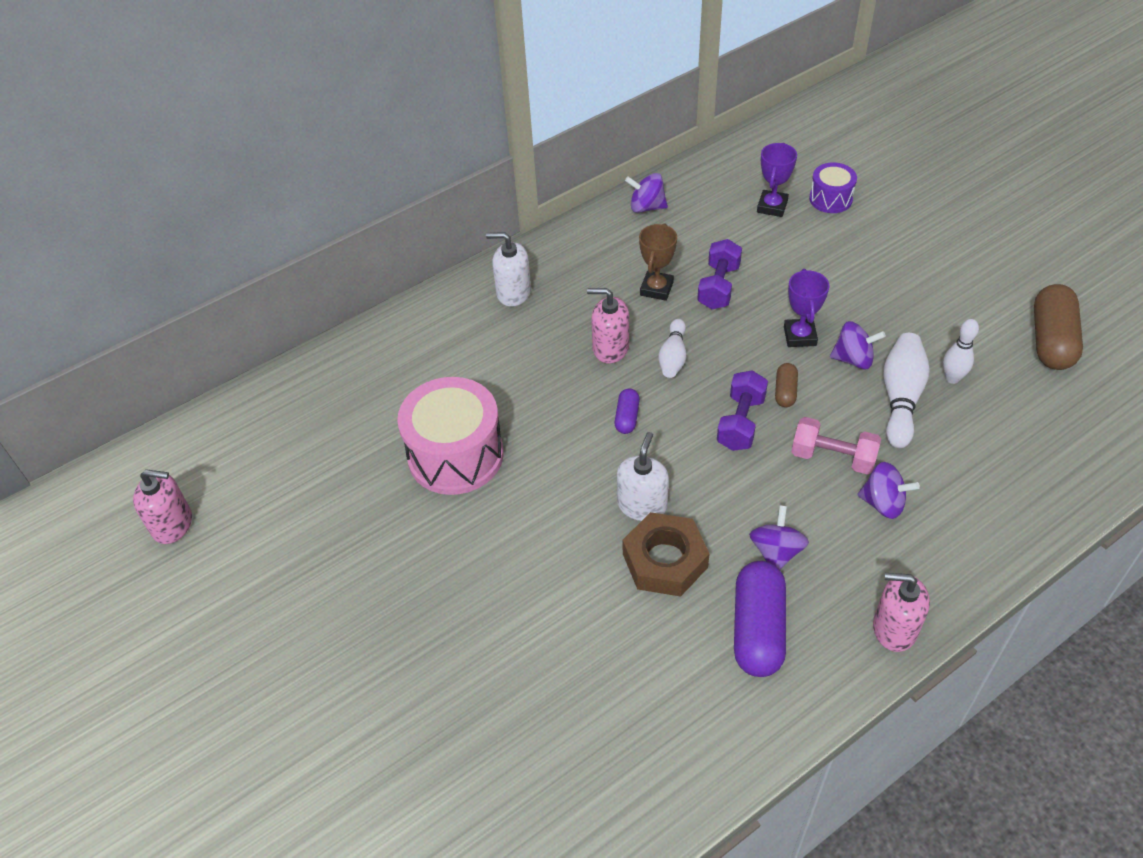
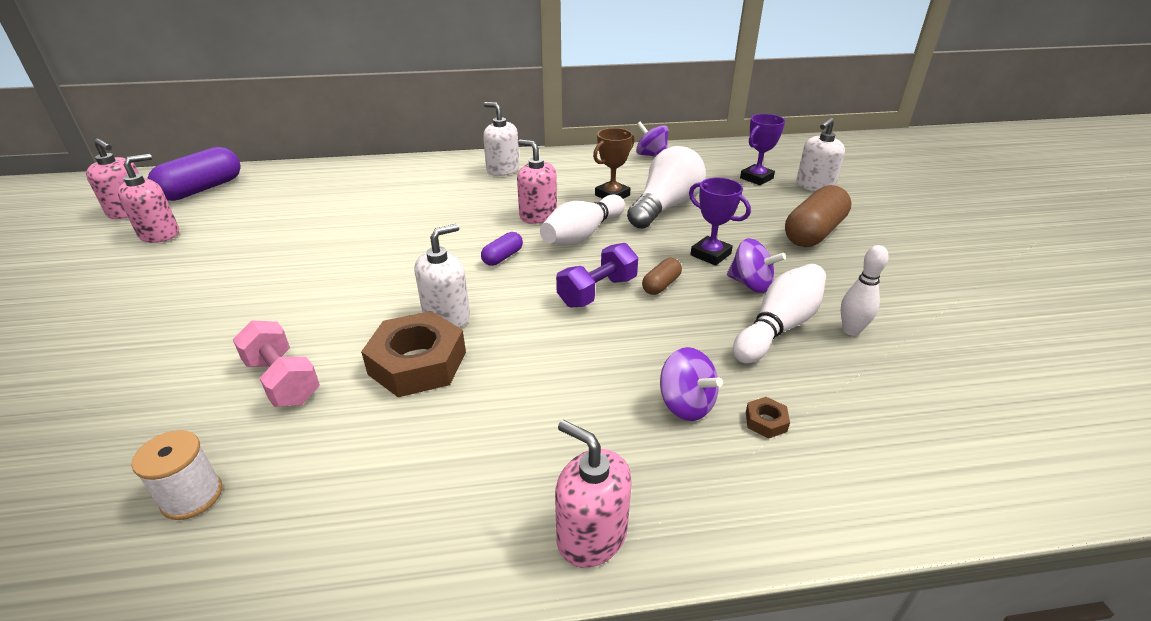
camera: 25 degrees right, 15 degrees down
pink drum [397,377,503,495] -> none
white bowling pin [658,319,687,378] -> white bowling pin [540,194,625,245], size x1.54
purple dumbbell [697,239,742,309] -> white light bulb [627,146,706,229]
purple capsule [734,561,786,677] -> purple capsule moved to [148,147,241,201]
purple spinning top [749,505,809,570] -> none
purple trophy [784,269,830,347] -> purple trophy turned 75 degrees counterclockwise [689,178,751,266]
pink dumbbell [791,417,881,475] -> pink dumbbell moved to [233,320,320,407]
purple drum [809,163,857,213] -> white soap dispenser [796,117,845,192]
brown capsule [1034,284,1083,370] -> brown capsule moved to [785,185,851,247]
none -> pink soap dispenser [117,154,179,243]
none -> white spool [132,430,222,520]
none -> brown nut [746,397,790,439]

